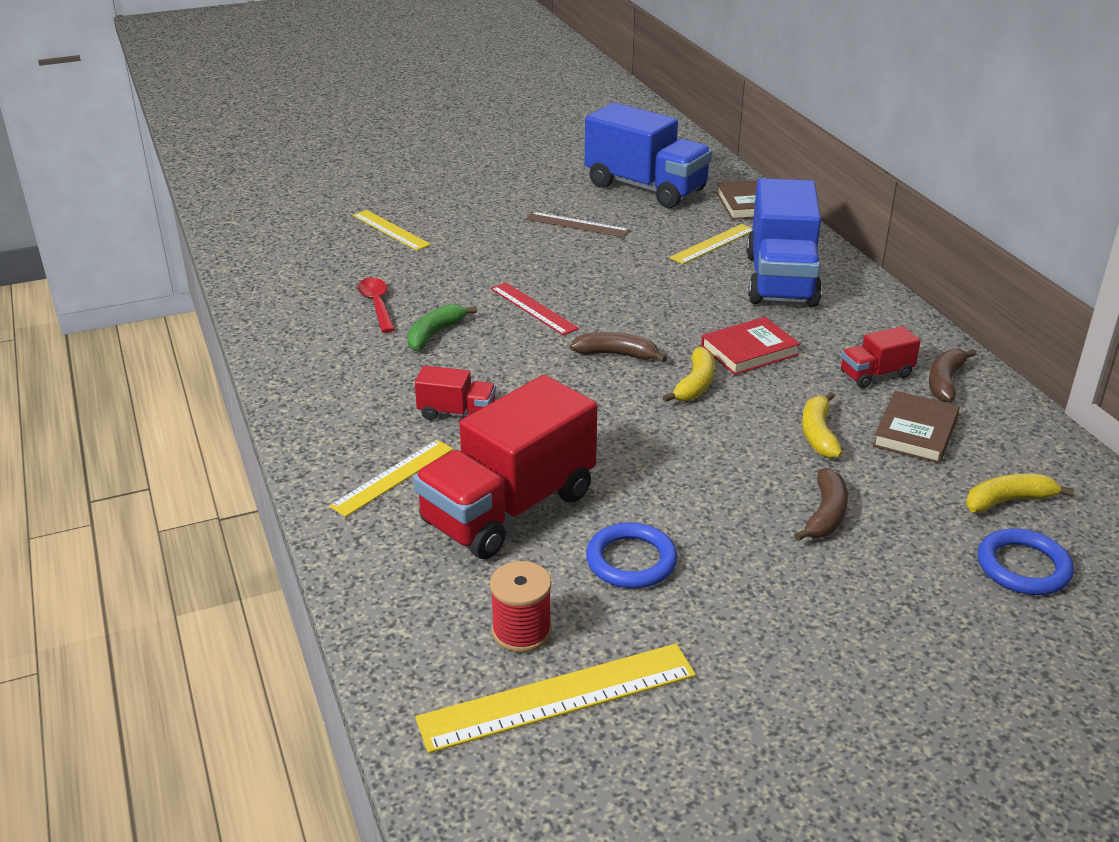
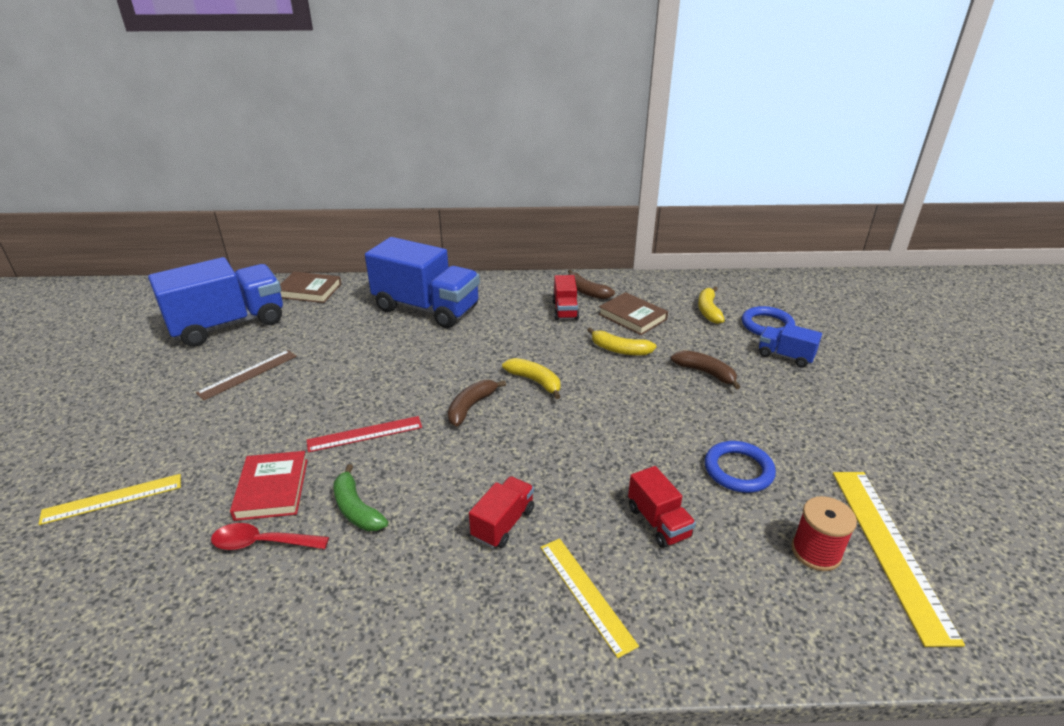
camera: 70 degrees left, 0 degrees up
red truck [413,375,597,559] -> red truck [628,466,696,548], size x0.46
yellow ruler [669,224,752,264] -> none
red book [701,317,800,375] -> red book moved to [230,451,308,521]
none -> blue truck [759,324,822,367]

